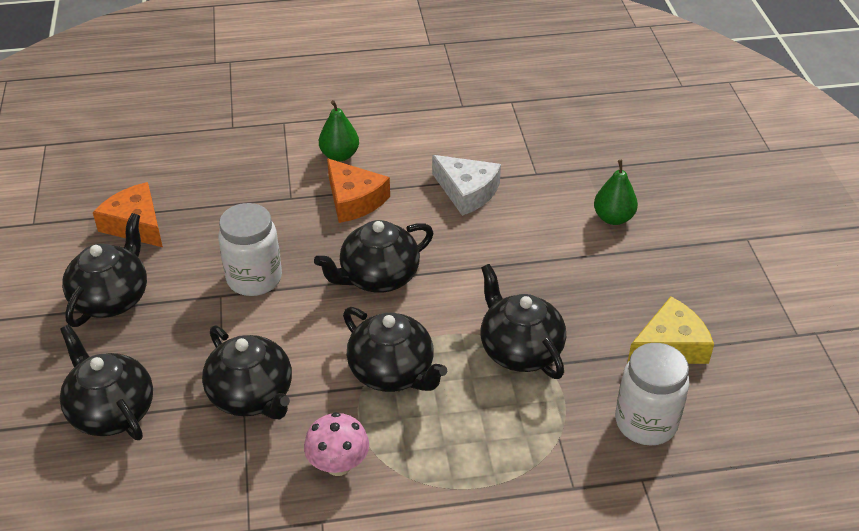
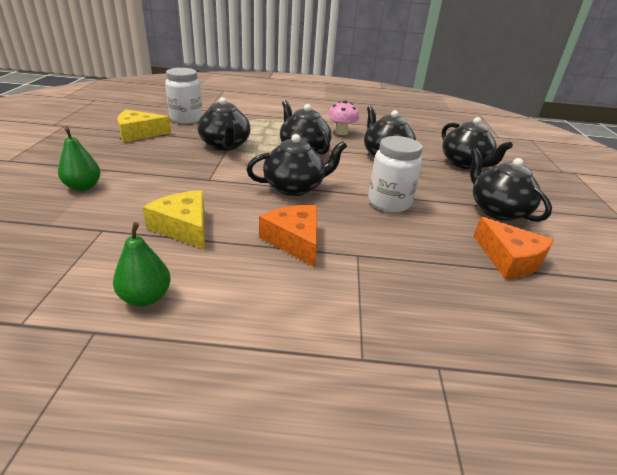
camera: 170 degrees left, 10 degrees down
black teapot [62,213,147,327] -> black teapot turned 120 degrees clockwise [470,148,552,222]
green pear [319,100,359,161] -> green pear moved to [113,222,171,306]
white cheese [432,155,501,216] -> yellow cheese [143,190,205,249]

